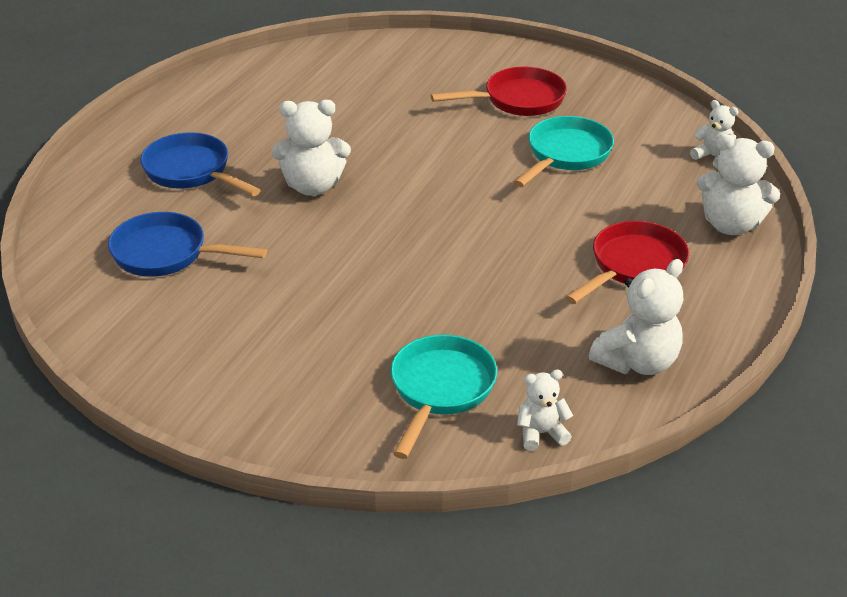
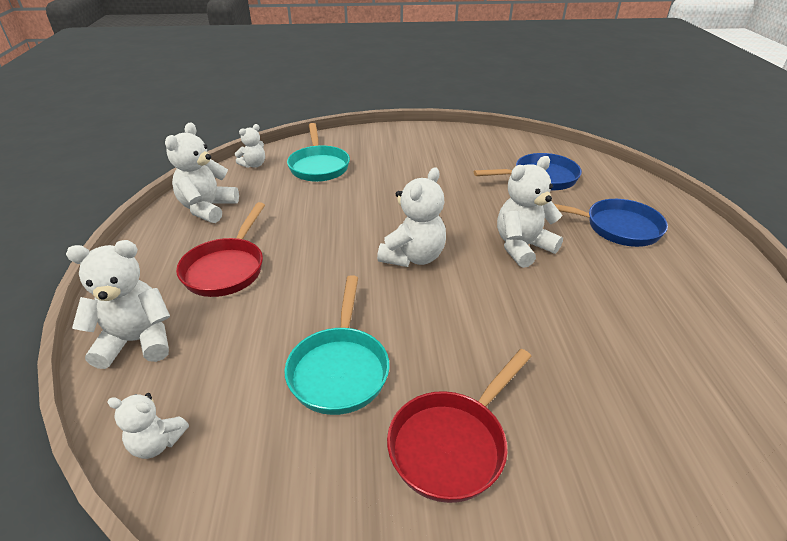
camera: 150 degrees right, 0 degrees up
none -> white teddy bear [377,167,446,267]

